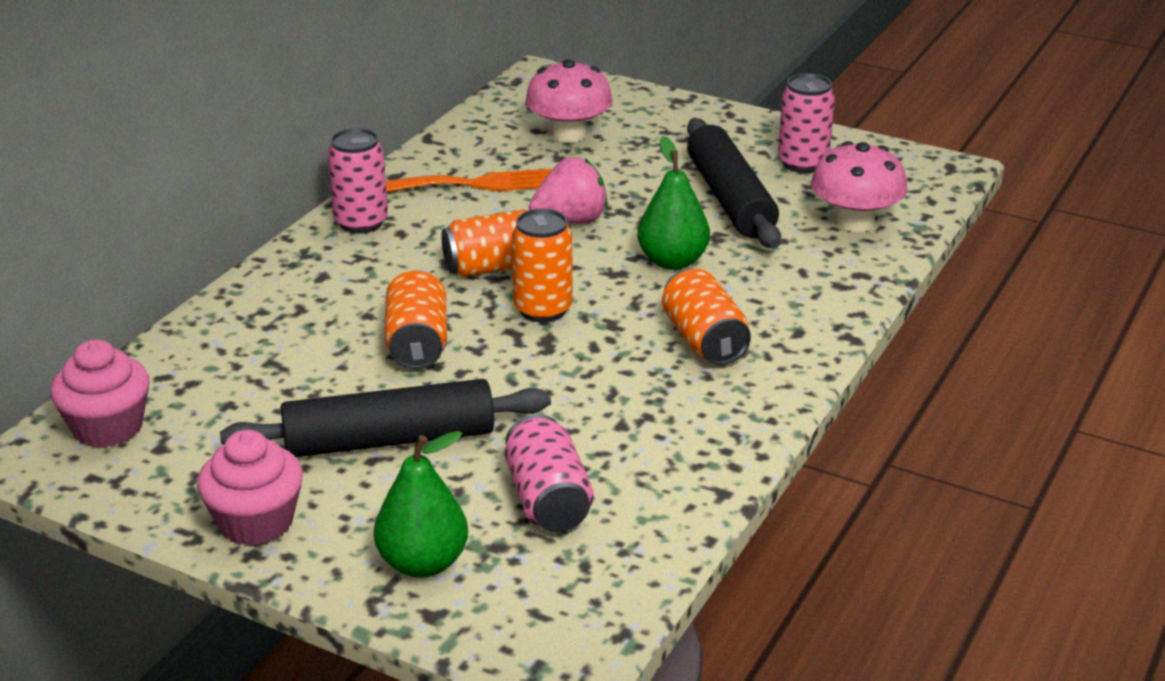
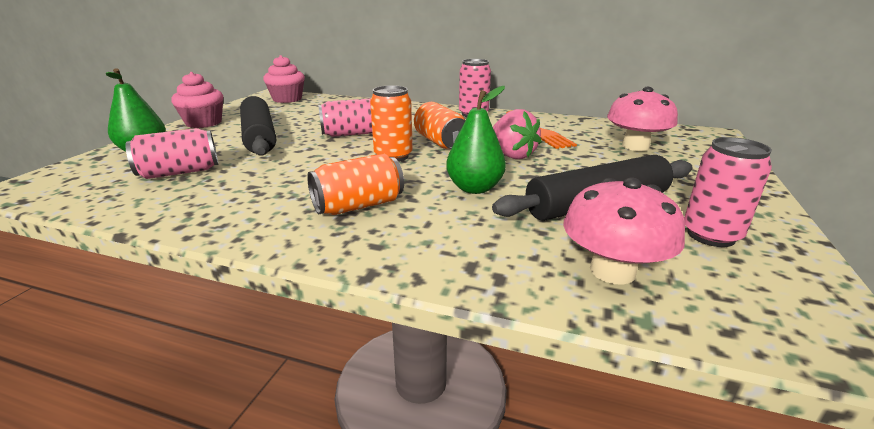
camera: 80 degrees right, 5 degrees down
orange can [384,270,447,369] -> pink can [318,99,372,137]

